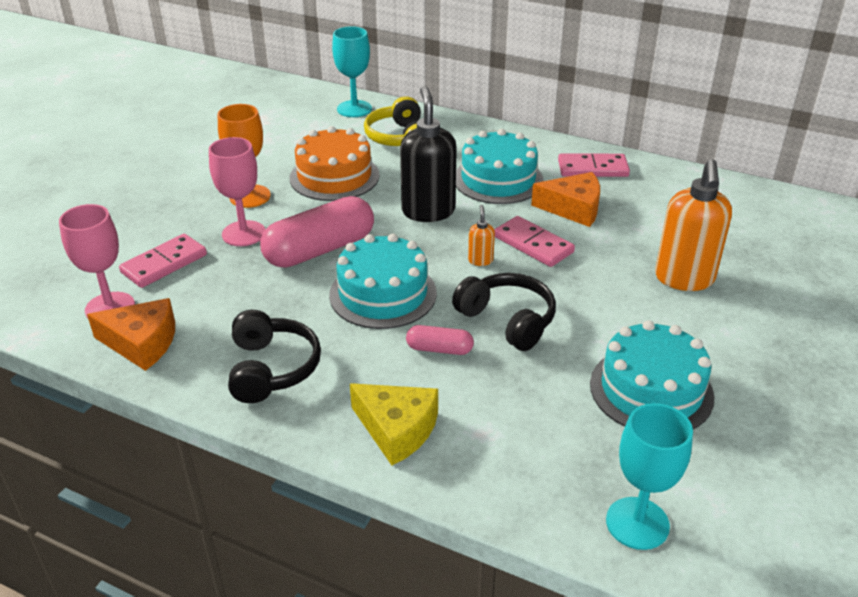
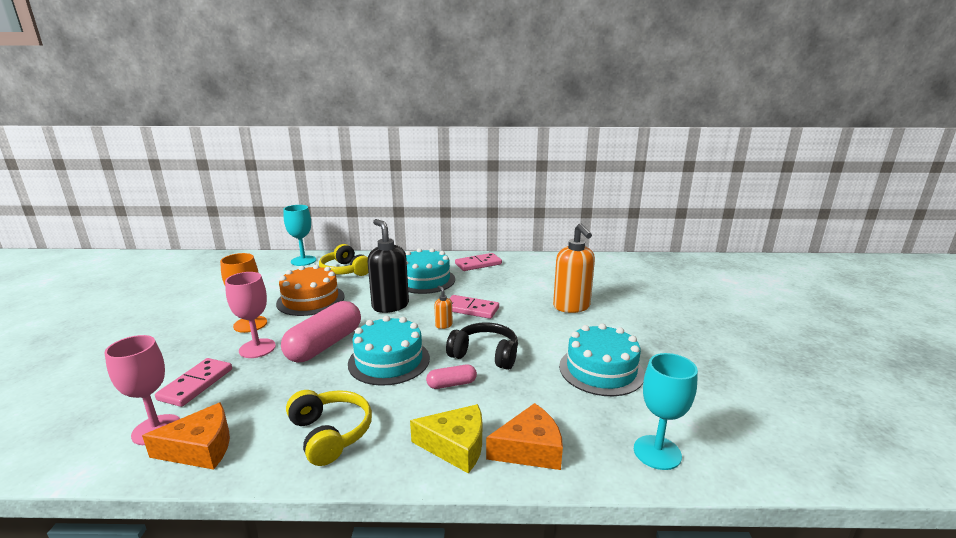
camera: 25 degrees left, 15 degrees down
black headphones [228,310,321,403] -> yellow headphones [286,390,372,466]
orange cheese [531,172,600,227] -> orange cheese moved to [486,403,563,470]

